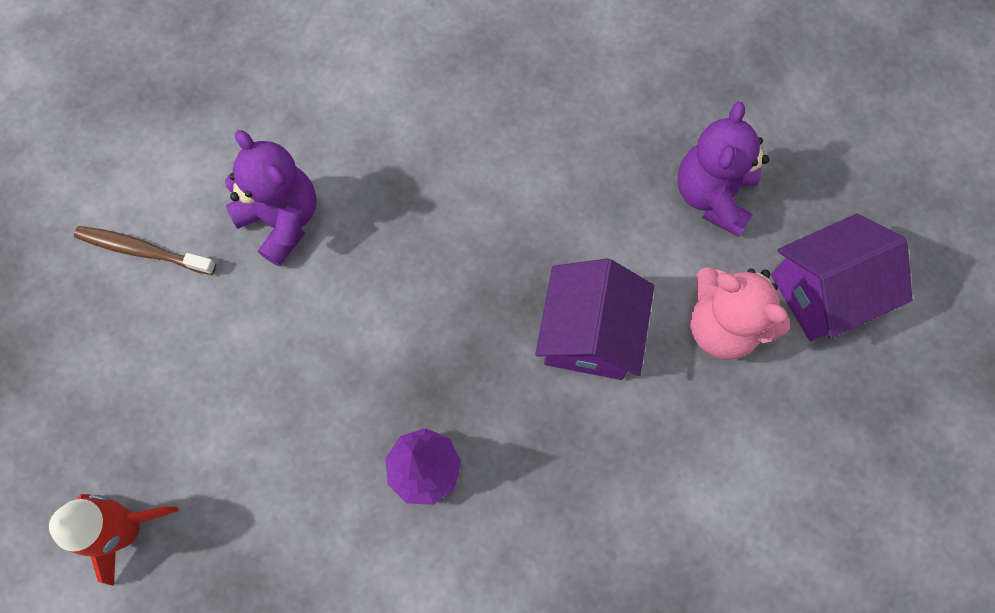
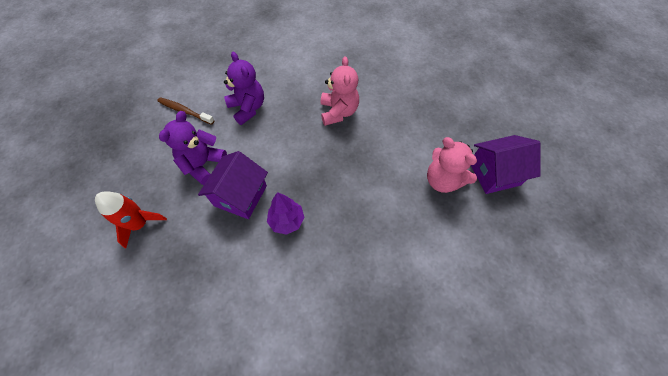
camera: 10 degrees right, 10 degrees down
purple house [535,259,654,380] -> purple house moved to [198,151,268,219]
purple teddy bear [677,101,770,237] -> purple teddy bear moved to [159,111,227,185]
none -> pink teddy bear [321,56,359,126]

